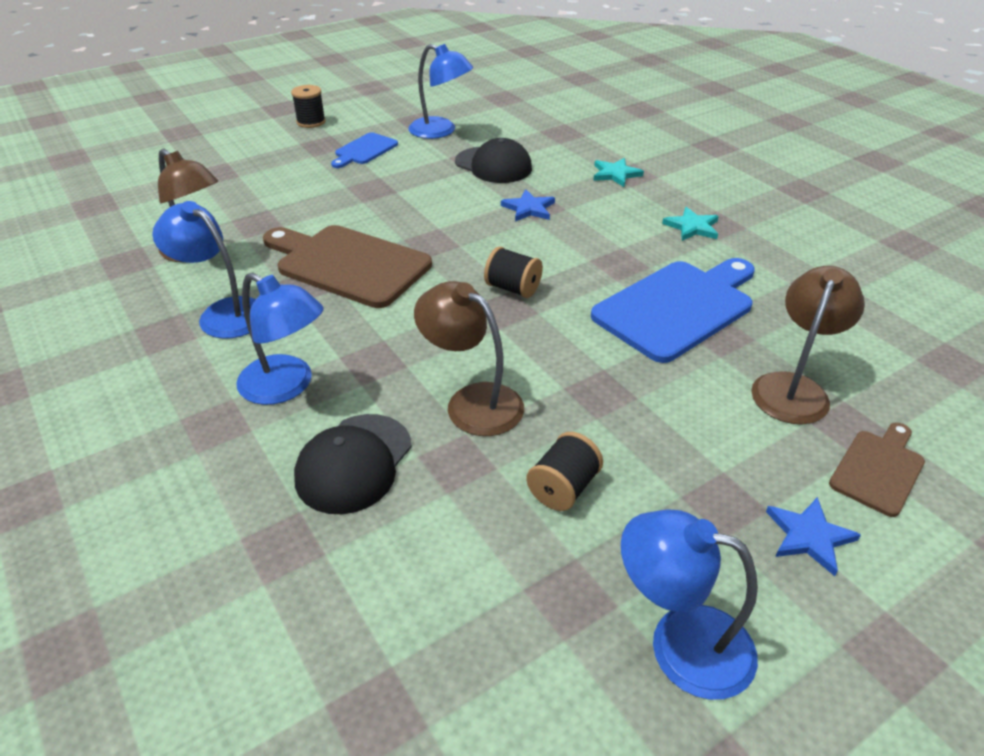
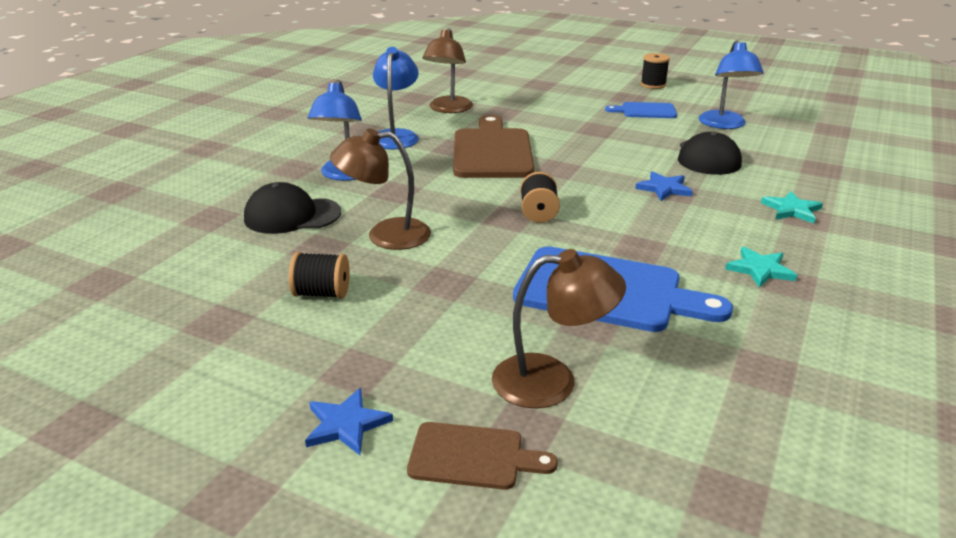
camera: 60 degrees right, 10 degrees down
brown lamp [414,281,524,436] -> brown lamp turned 105 degrees counterclockwise [330,128,431,250]
blue lamp [621,509,758,700] -> none

